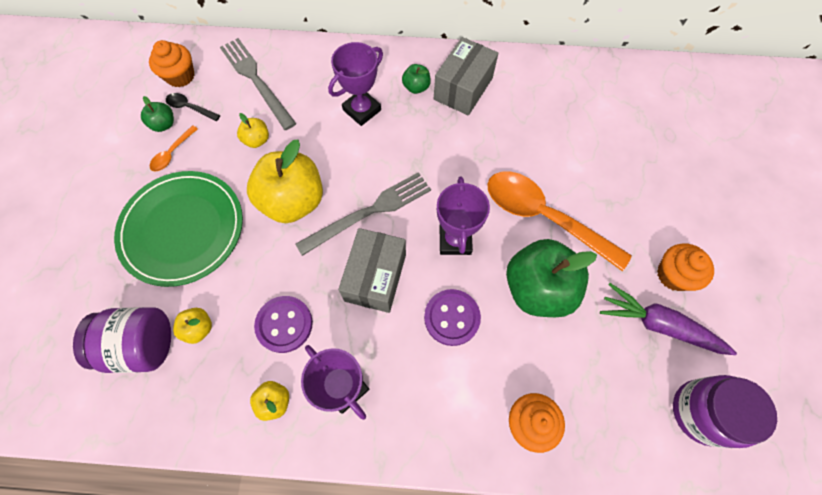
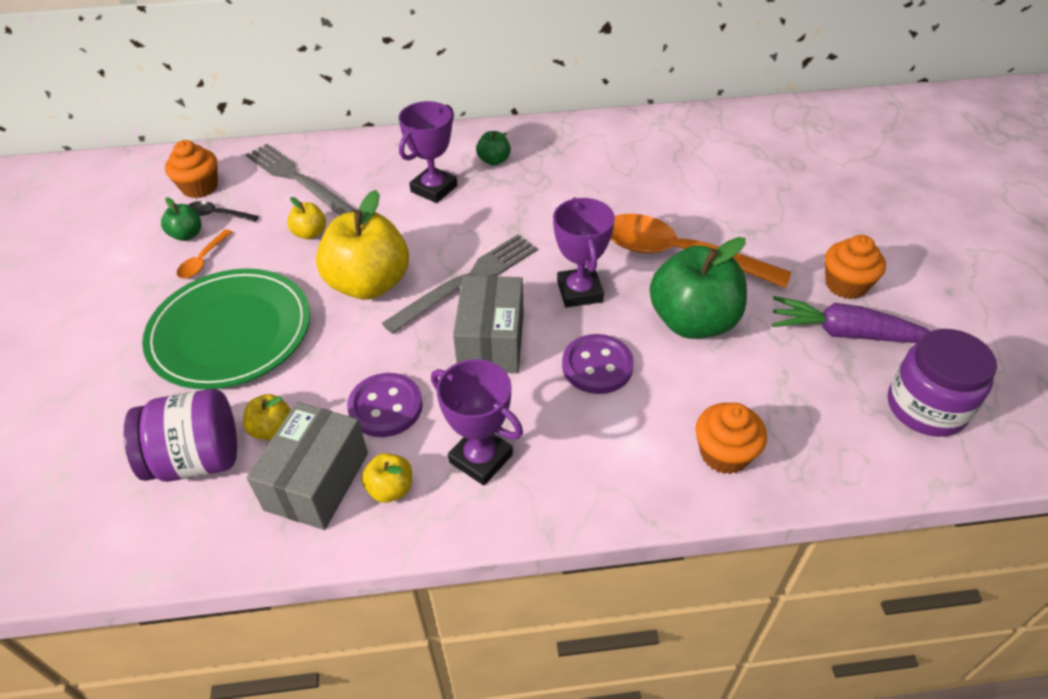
camera: 10 degrees left, 20 degrees down
grey box [434,37,498,116] -> grey box moved to [247,402,368,530]

